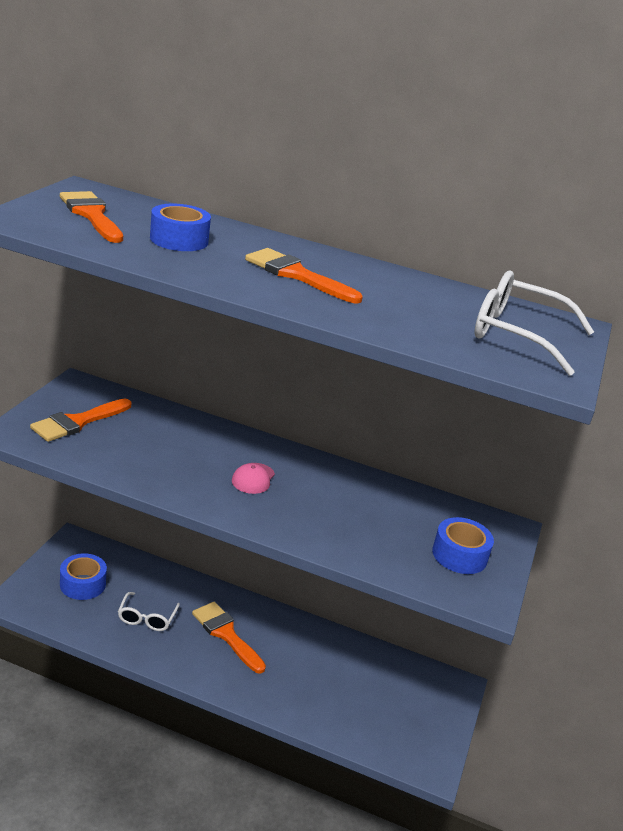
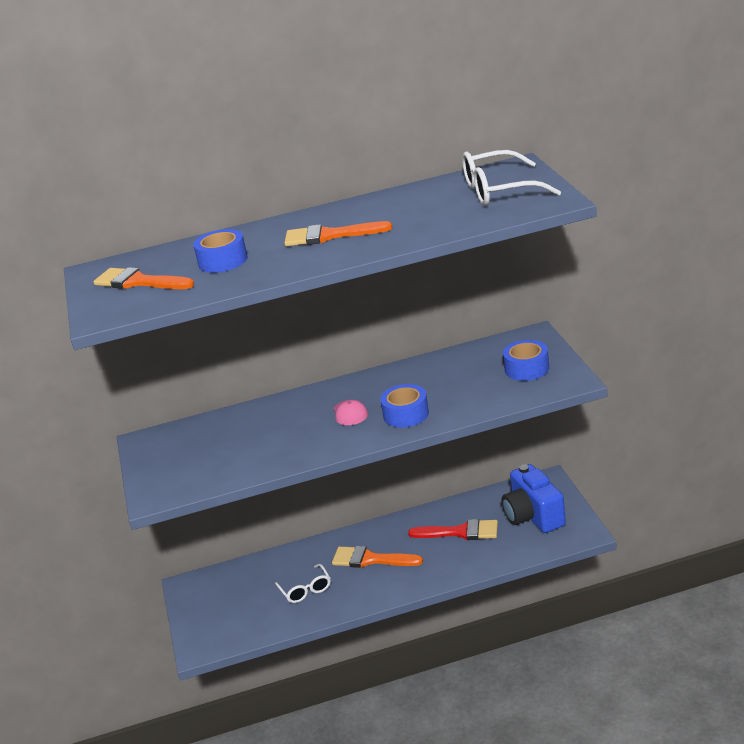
camera: 25 degrees left, 0 degrees up
orange brush [30,398,131,442] -> none
blue tape [60,553,107,600] -> blue tape moved to [380,384,429,428]
none -> red brush [408,519,498,540]
none -> blue camera [501,464,566,533]

